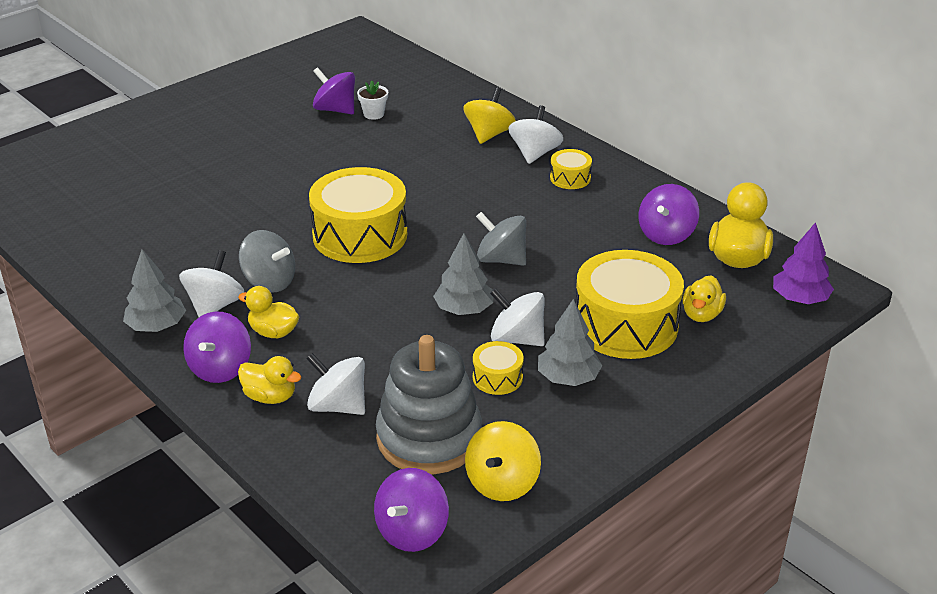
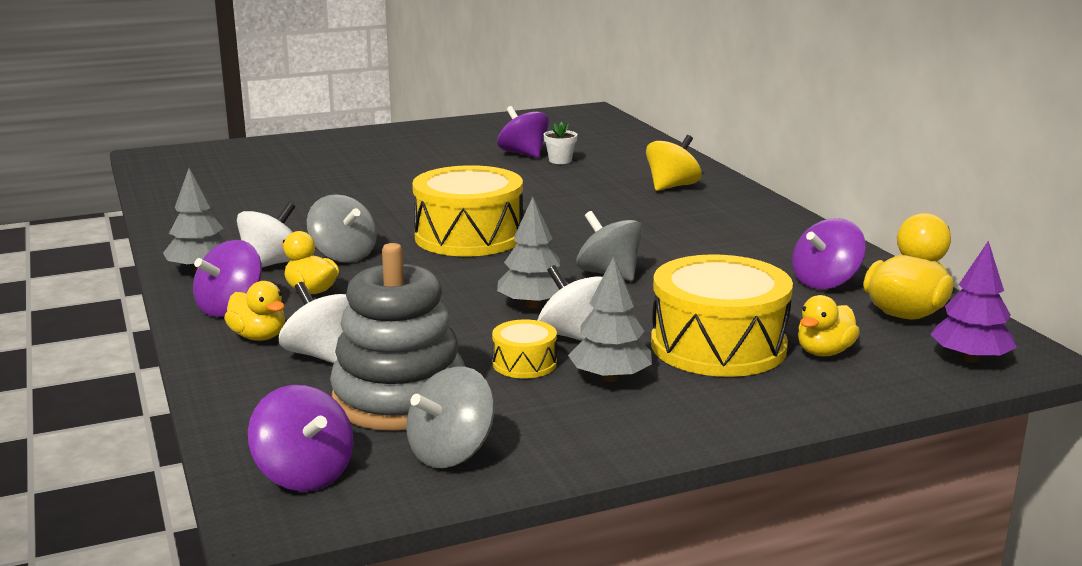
camera: 20 degrees right, 15 degrees down
purple spinning top [374,468,449,552] -> purple spinning top turned 90 degrees counterclockwise [248,385,354,491]
yellow spinning top [465,421,541,501] -> grey spinning top [406,367,495,468]
white spinning top [508,105,563,164] -> none
yellow drum [550,149,592,189] -> none

